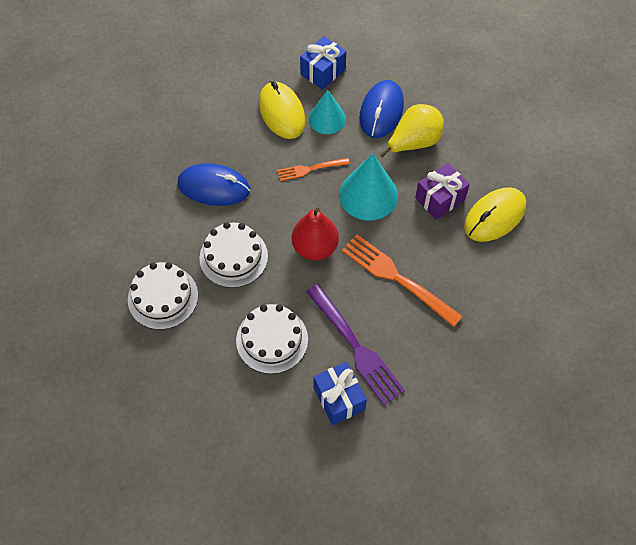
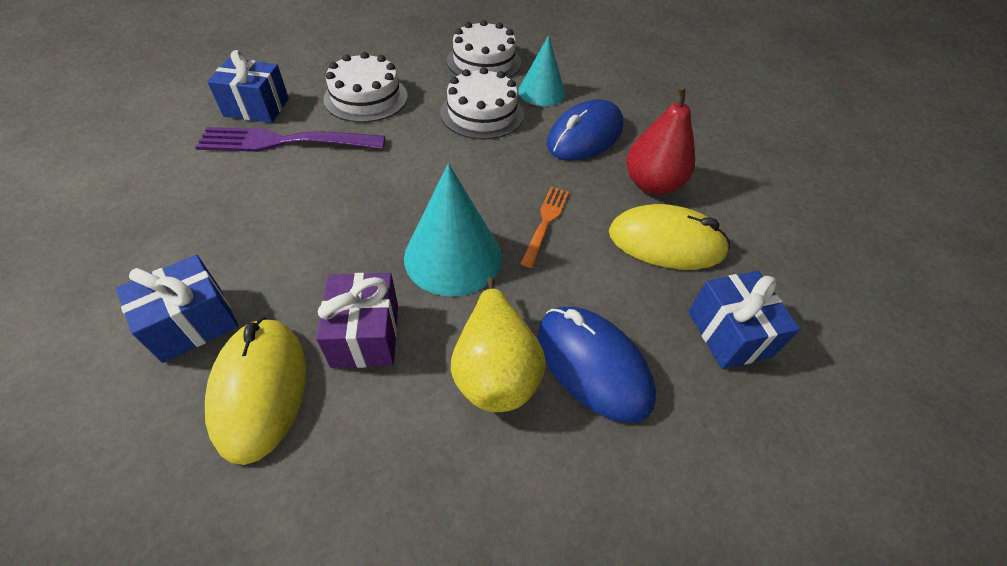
camera: 120 degrees right, 10 degrees down
red pear [292,208,339,261] -> red pear moved to [626,86,695,195]
turquoise cone [309,90,346,134] -> turquoise cone moved to [518,35,565,106]
orange fork [342,235,463,327] -> none
none -> blue gift [116,255,239,363]

